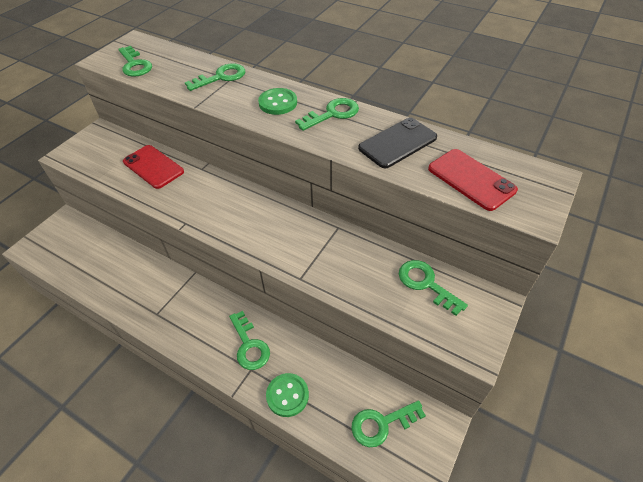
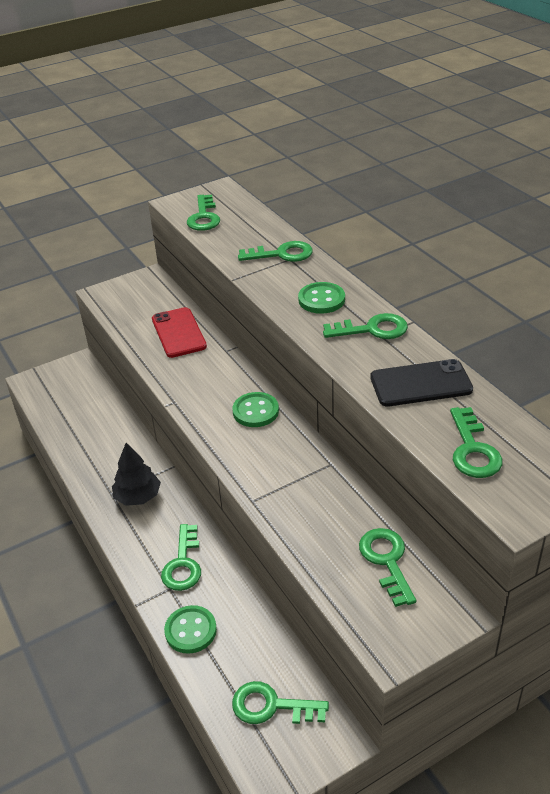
camera: 30 degrees right, 10 degrees down
red phone [428,149,518,211] -> green key [450,407,502,478]
none -> black tree [112,443,161,506]
none -> green button [232,392,279,427]

